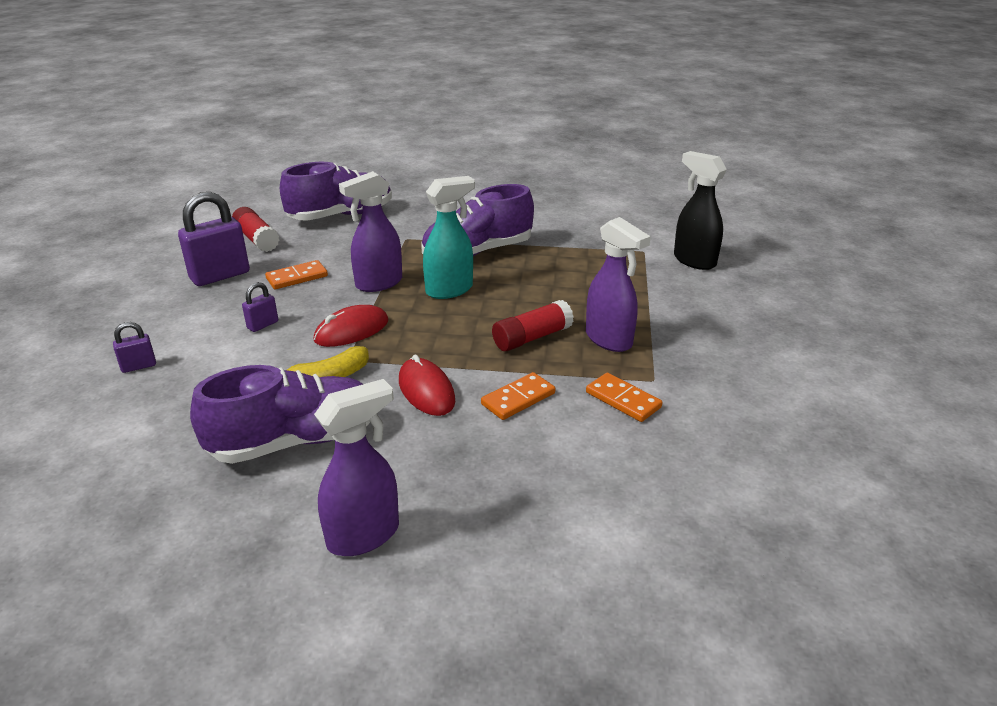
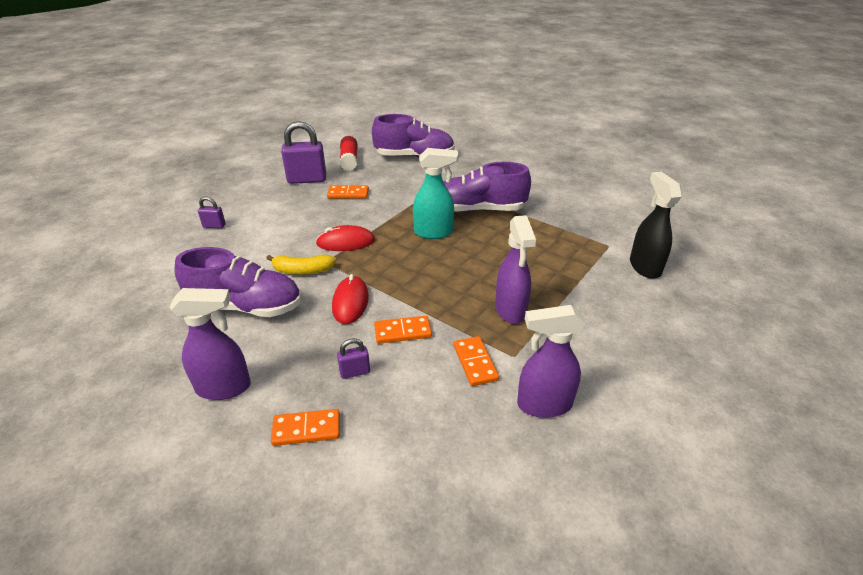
camera: 30 degrees right, 5 degrees up
purple padlock [242,282,278,332] -> purple padlock moved to [337,338,370,379]
purple spray bottle [339,171,402,292] -> purple spray bottle moved to [517,305,586,418]
red glue stick [492,300,574,351] -> none
none -> orange domino [271,409,340,446]

